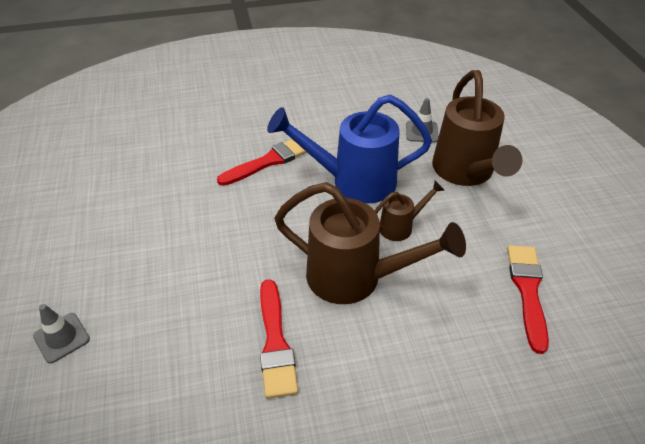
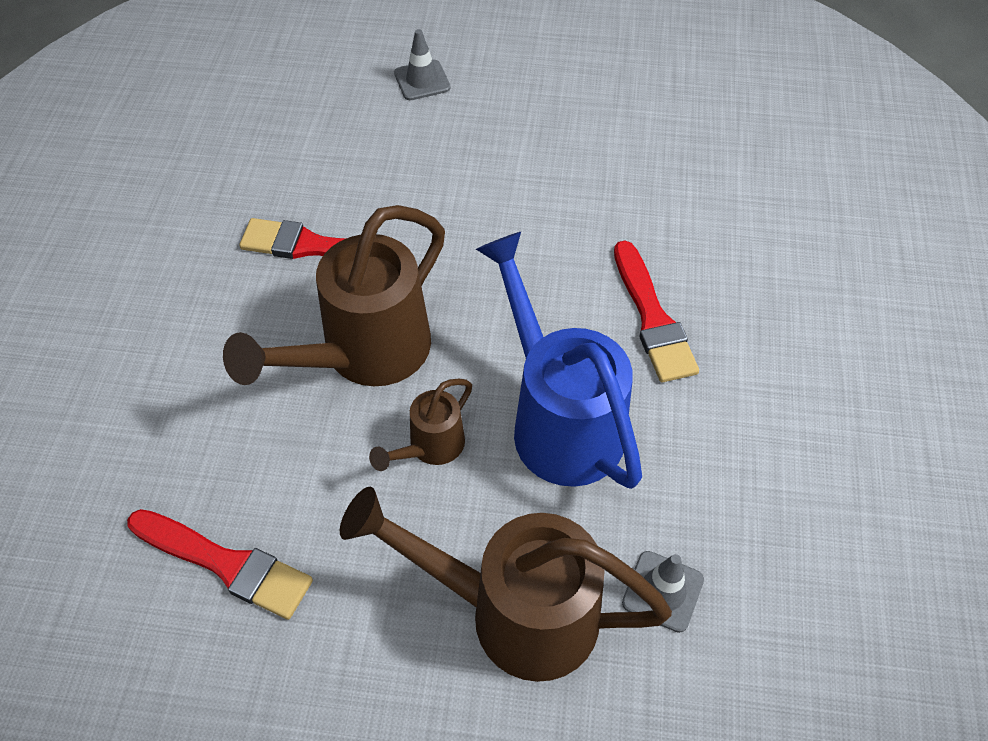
camera: 110 degrees right, 10 degrees up
blue watering can [267,94,432,203] -> blue watering can turned 45 degrees counterclockwise [476,232,642,489]
brown watering can [374,181,445,241] -> brown watering can turned 45 degrees clockwise [369,379,472,471]

